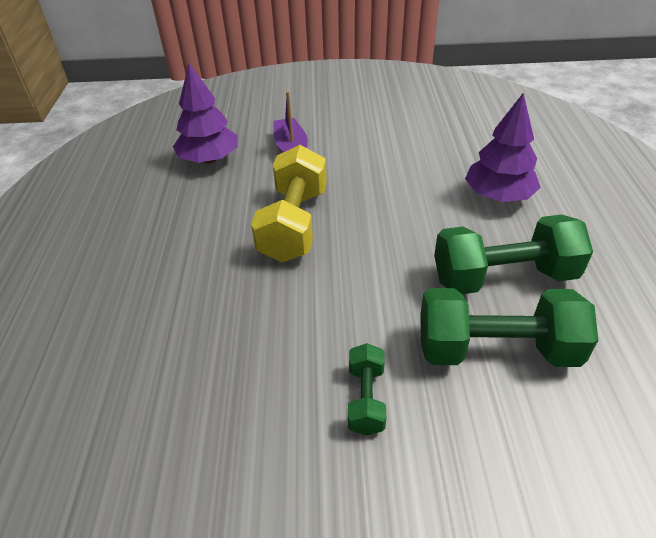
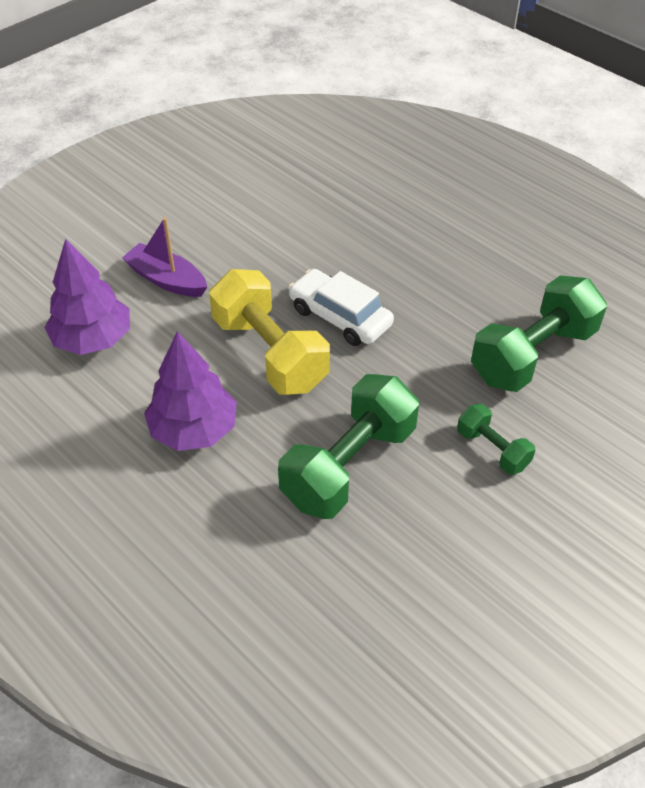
camera: 45 degrees left, 5 degrees up
green dumbbell [434,214,593,294] -> green dumbbell moved to [278,374,419,519]
purple tree [465,92,541,202] -> purple tree moved to [144,331,237,451]
none -> white car [288,269,394,346]

